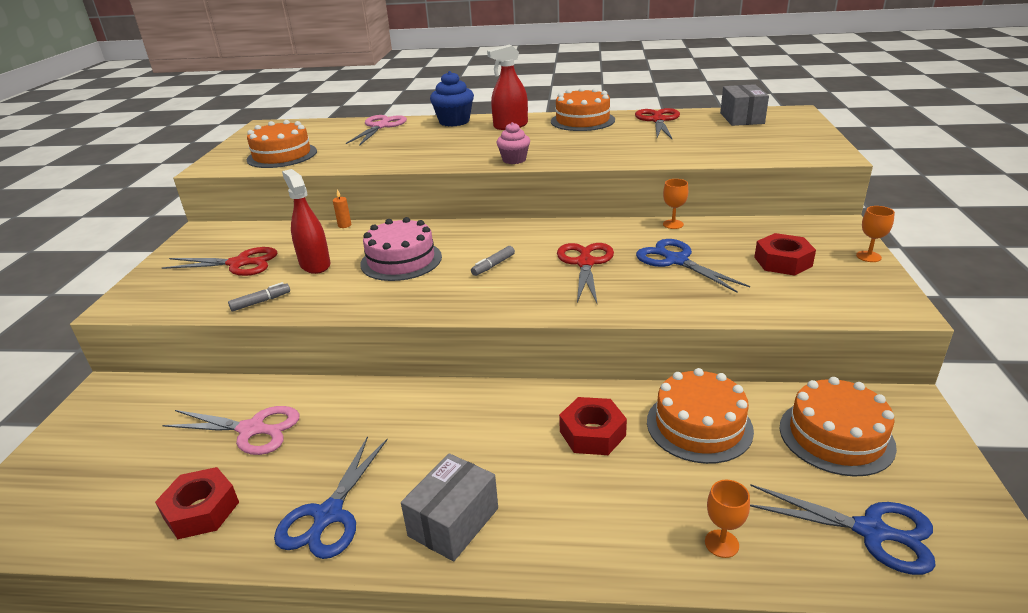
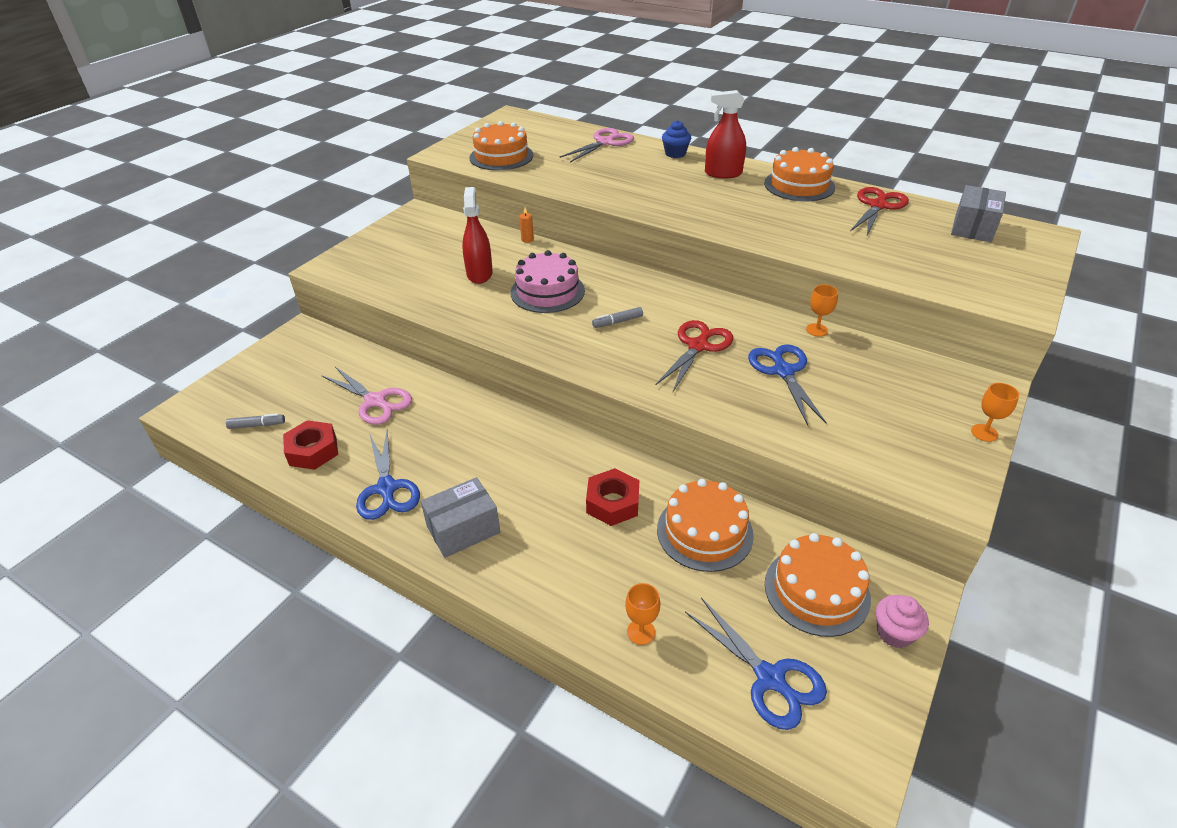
camera: 25 degrees right, 10 degrees up
red scissors [162,247,277,276] -> none
grey marker [228,282,290,311] -> grey marker moved to [226,414,285,429]
blue scissors [274,436,388,559] -> blue scissors turned 60 degrees counterclockwise [356,429,420,520]
blue cupcake [430,71,474,127] -> blue cupcake [662,120,691,158], size x0.66
pink cupcake [497,122,530,164] -> pink cupcake moved to [876,595,929,648]
red nut [754,233,816,276] -> none

